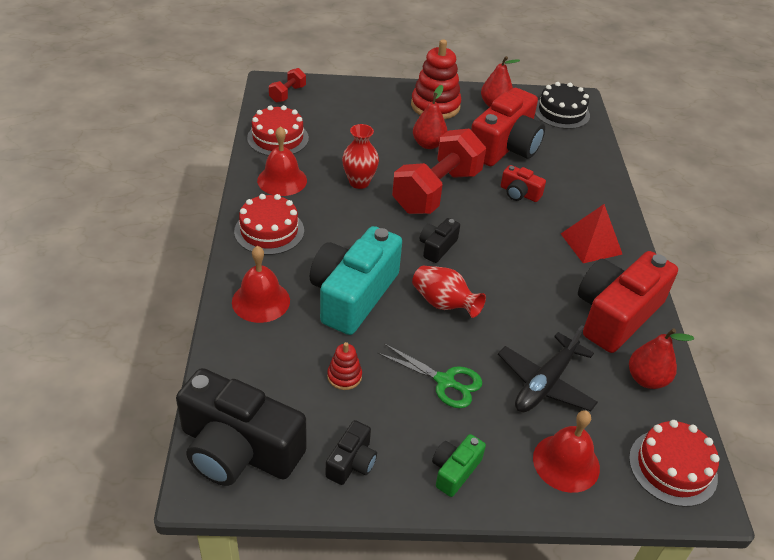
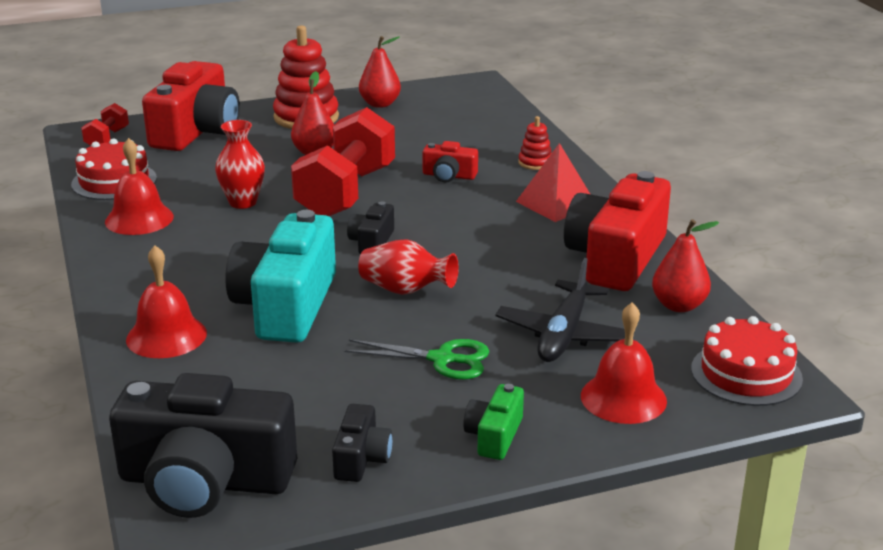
camera: 15 degrees left, 15 degrees down
red cake [234,194,304,255] -> none
red stacking toy [327,342,362,390] -> red stacking toy moved to [519,116,551,170]
red camera [471,88,545,166] -> red camera moved to [142,61,240,151]
black cake [535,82,590,129] -> none

